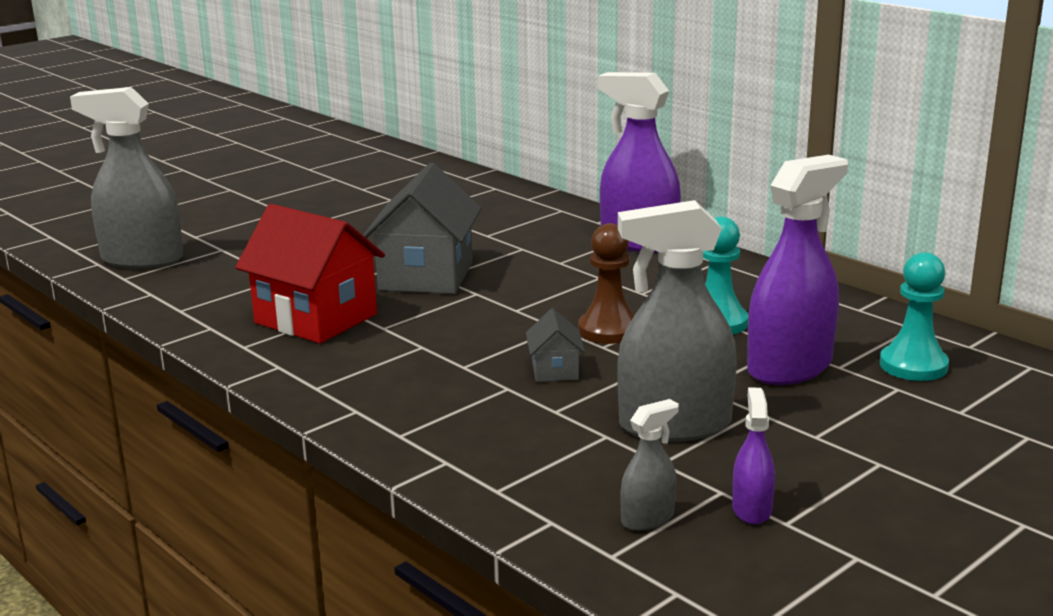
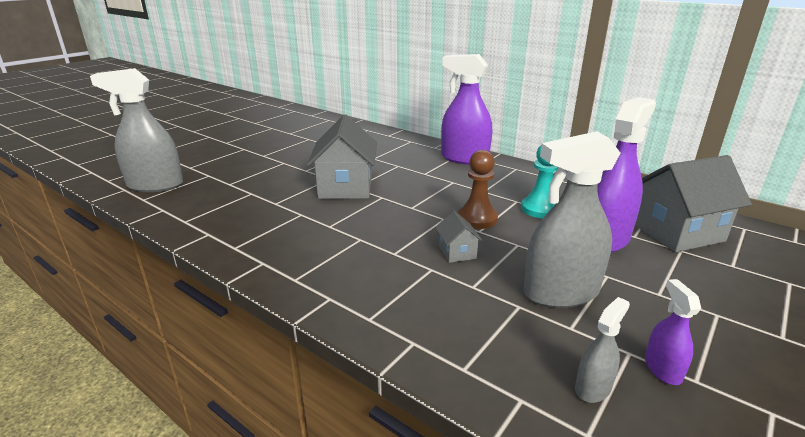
camera: 10 degrees left, 5 degrees up
red house [235,204,385,343] -> none
turquoise pawn [880,252,949,381] -> grey house [635,155,752,252]

